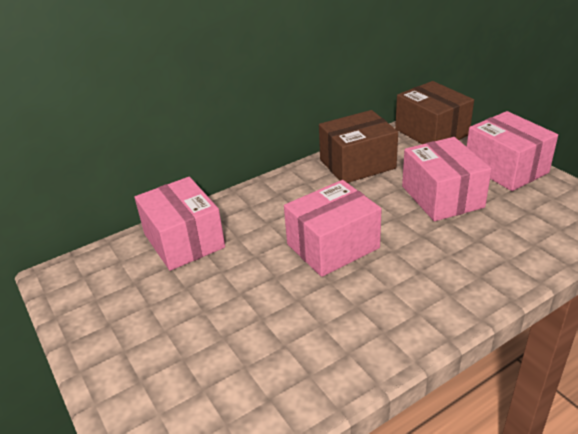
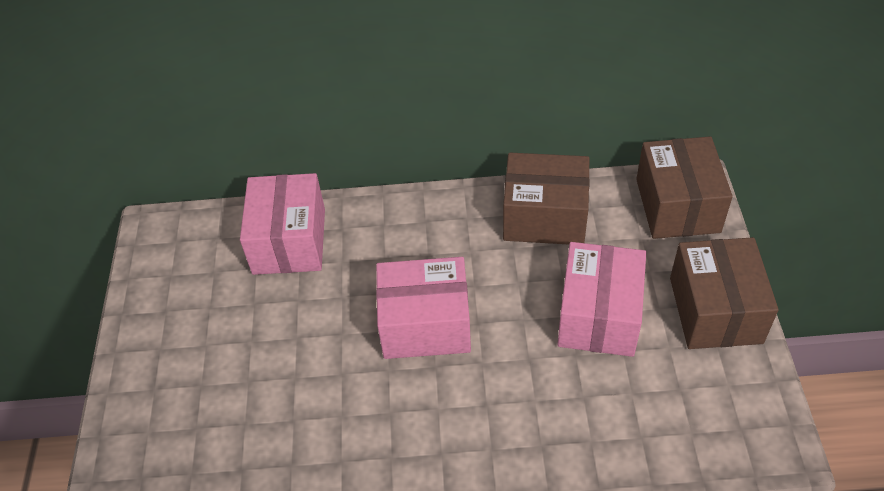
camera: 30 degrees right, 15 degrees up
pink box [467,111,558,191] -> brown box [670,237,779,349]

